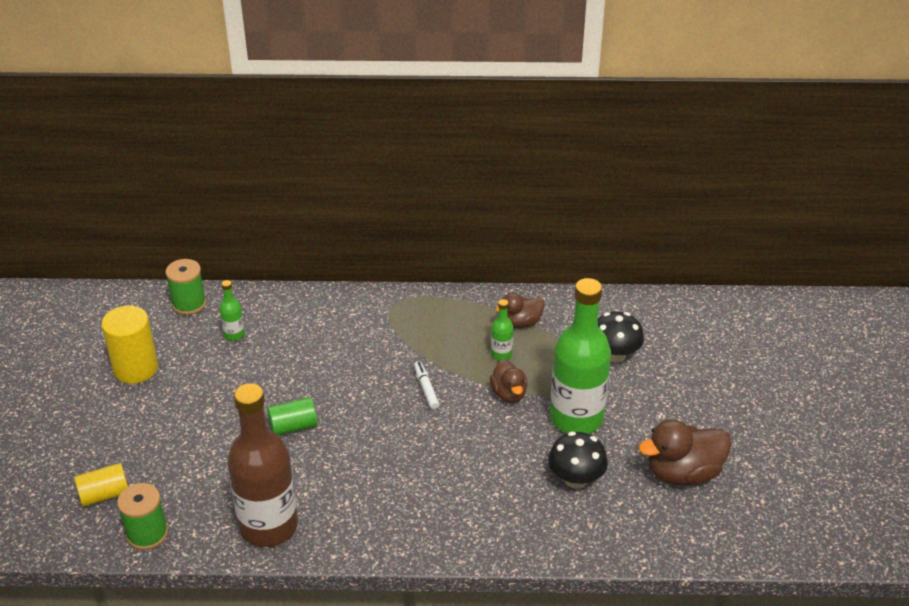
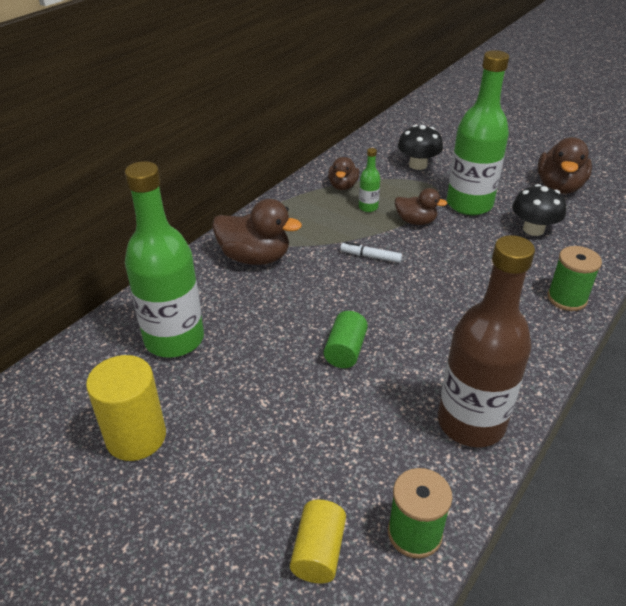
camera: 55 degrees left, 0 degrees up
green spool [166,259,206,315] -> green spool moved to [547,246,602,311]
green bottle [219,280,245,341] -> green bottle [125,161,204,358], size x2.37
none -> brown duck [212,199,302,265]

